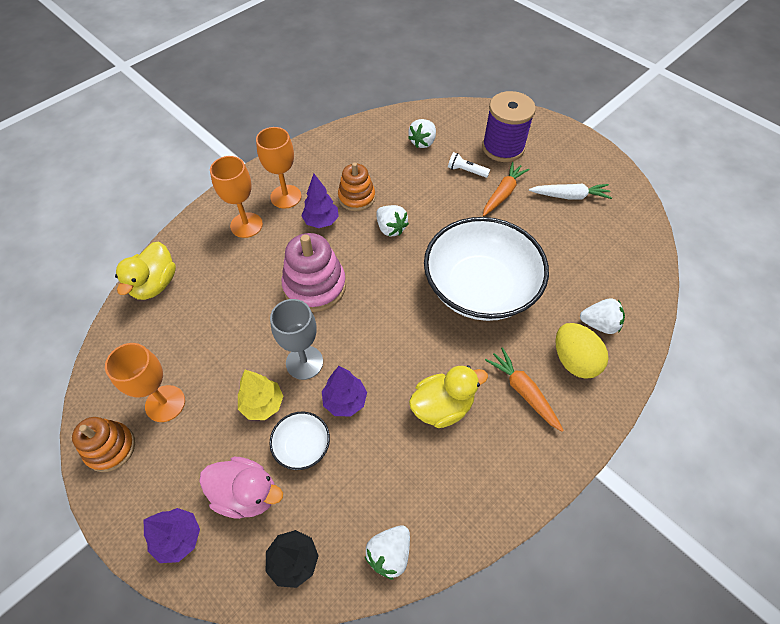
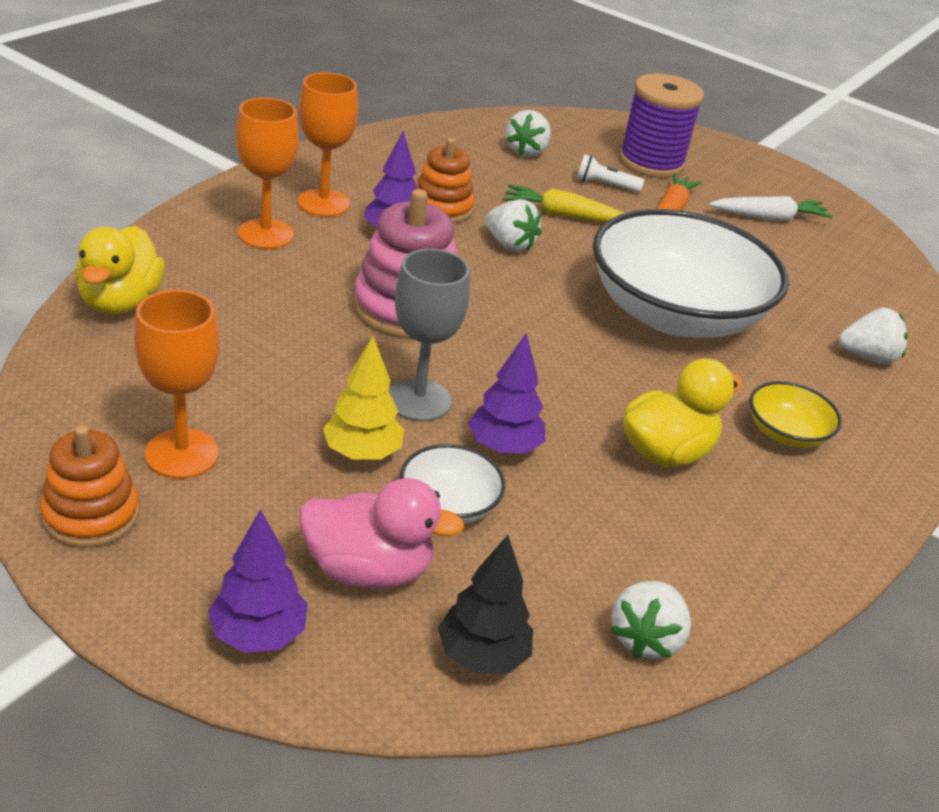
camera: 15 degrees left, 20 degrees down
orange carrot [485,347,564,432] -> yellow bowl [750,381,842,448]
yellow egg [555,323,609,379] -> none
none -> yellow carrot [503,184,624,222]

